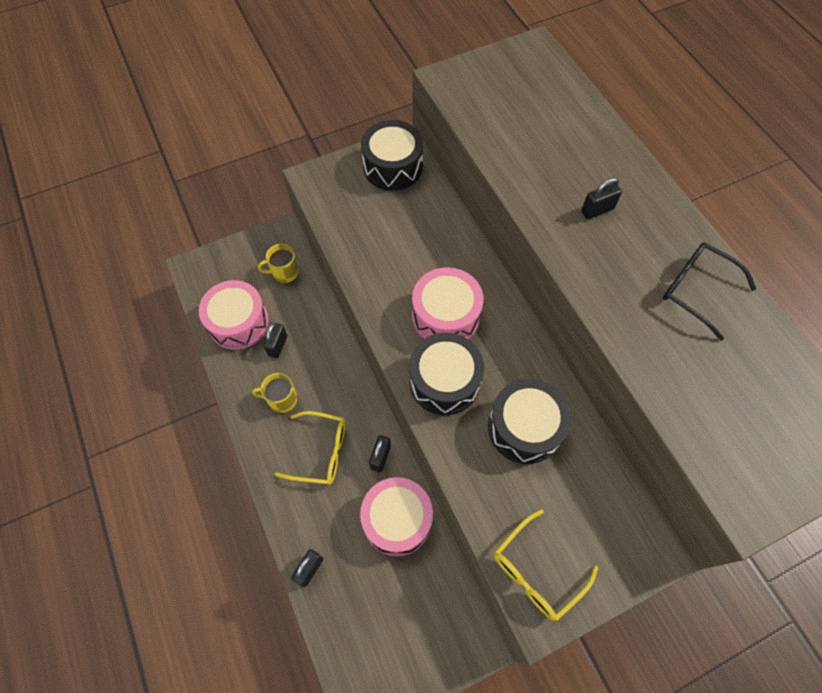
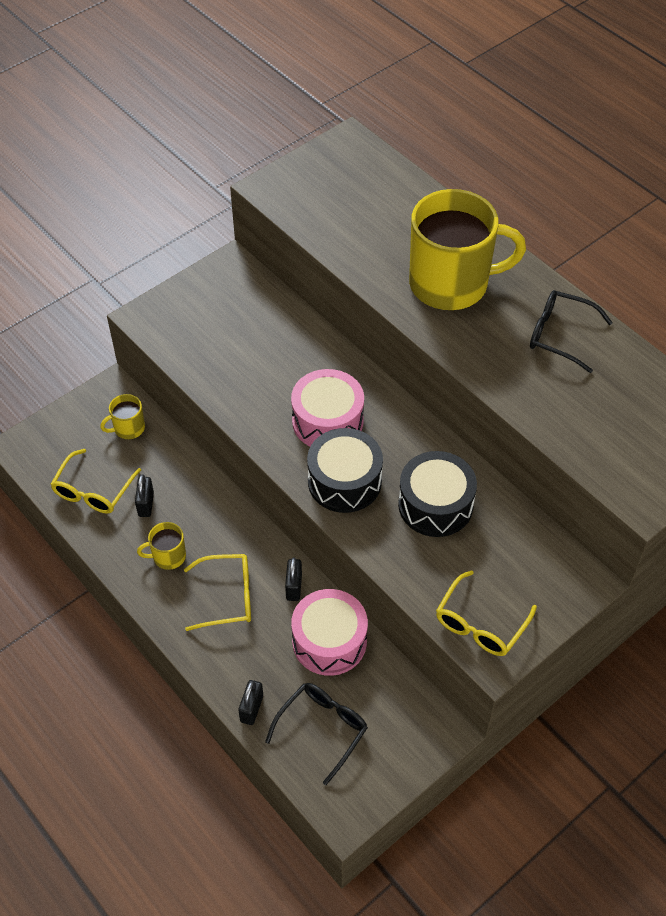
camera: 15 degrees left, 10 degrees down
pink drum [199,280,269,350] -> yellow glasses [50,449,141,514]
black drum [361,120,423,191] -> none
black padlock [581,178,622,219] -> yellow mug [409,189,526,310]
none -> black glasses [265,683,368,785]

